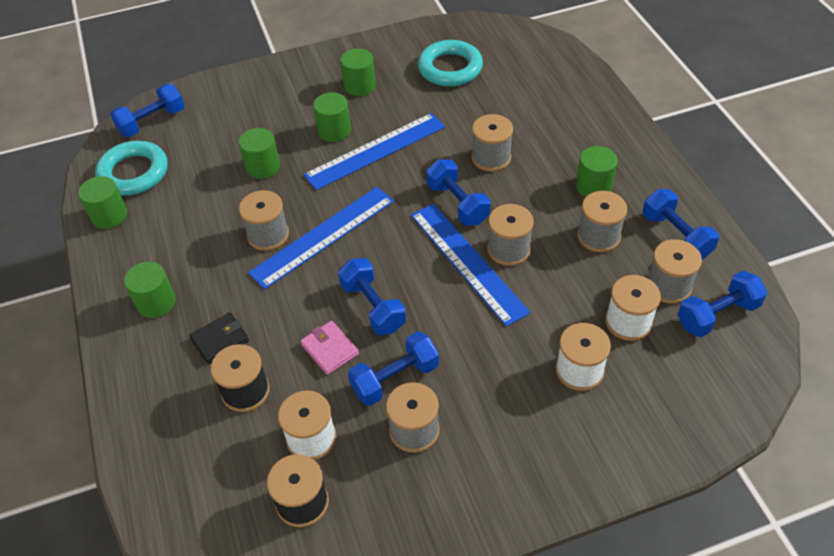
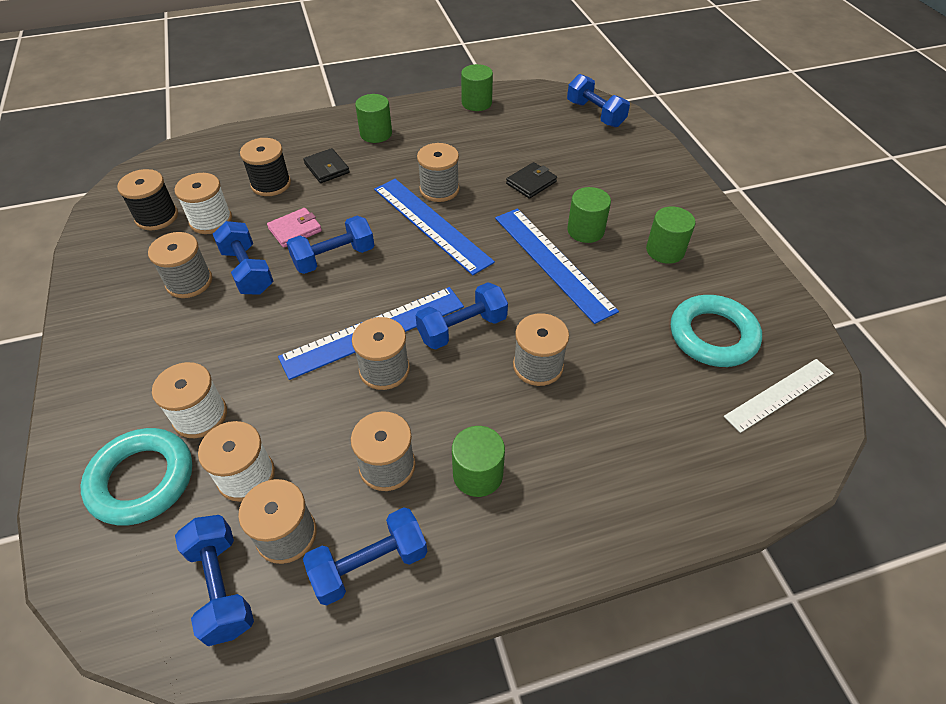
camera: 90 degrees right, 0 degrees up
turquoise ring [95,141,168,196] -> turquoise ring moved to [81,428,192,526]
green cylinder [239,128,280,179] -> black wallet [506,162,557,199]
none -> white ruler [724,359,833,433]

